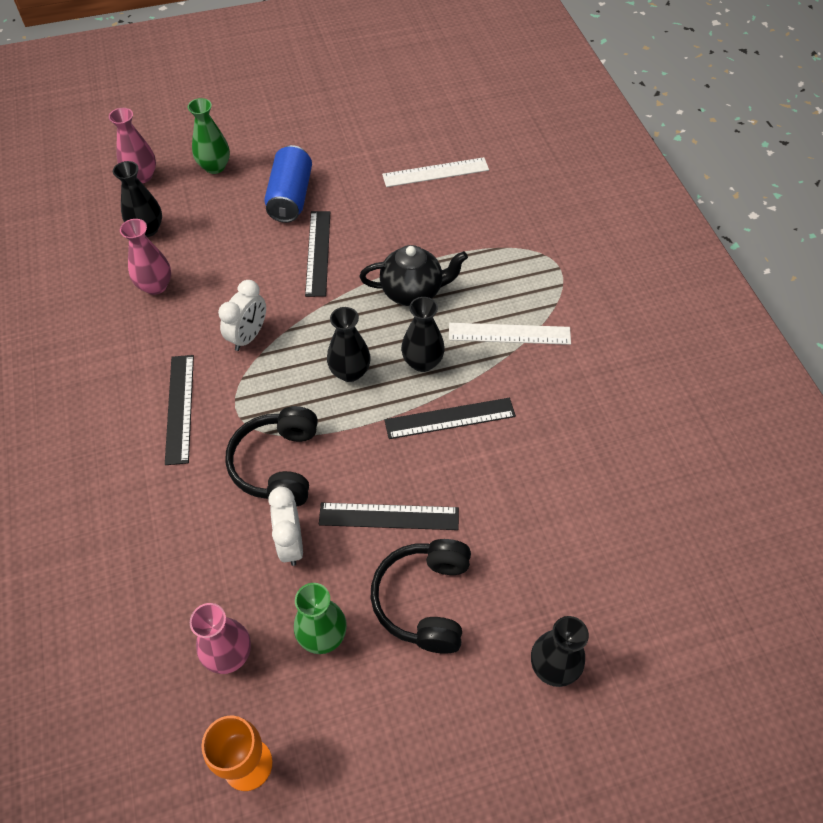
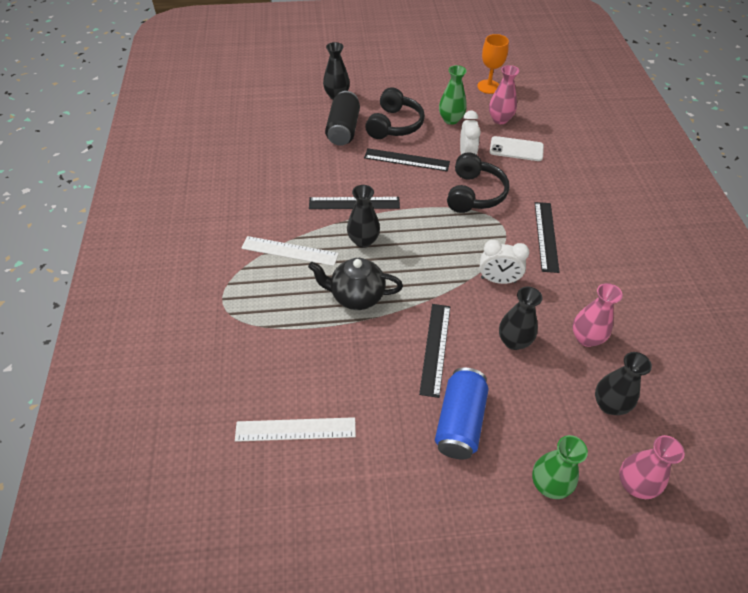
camera: 170 degrees left, 5 degrees down
white clock [218,280,266,351] -> white clock turned 120 degrees counterclockwise [480,240,529,284]
black vase [327,307,371,382] -> black vase moved to [499,286,542,350]
none -> black can [325,91,360,146]
none -> white phone [490,136,544,161]

